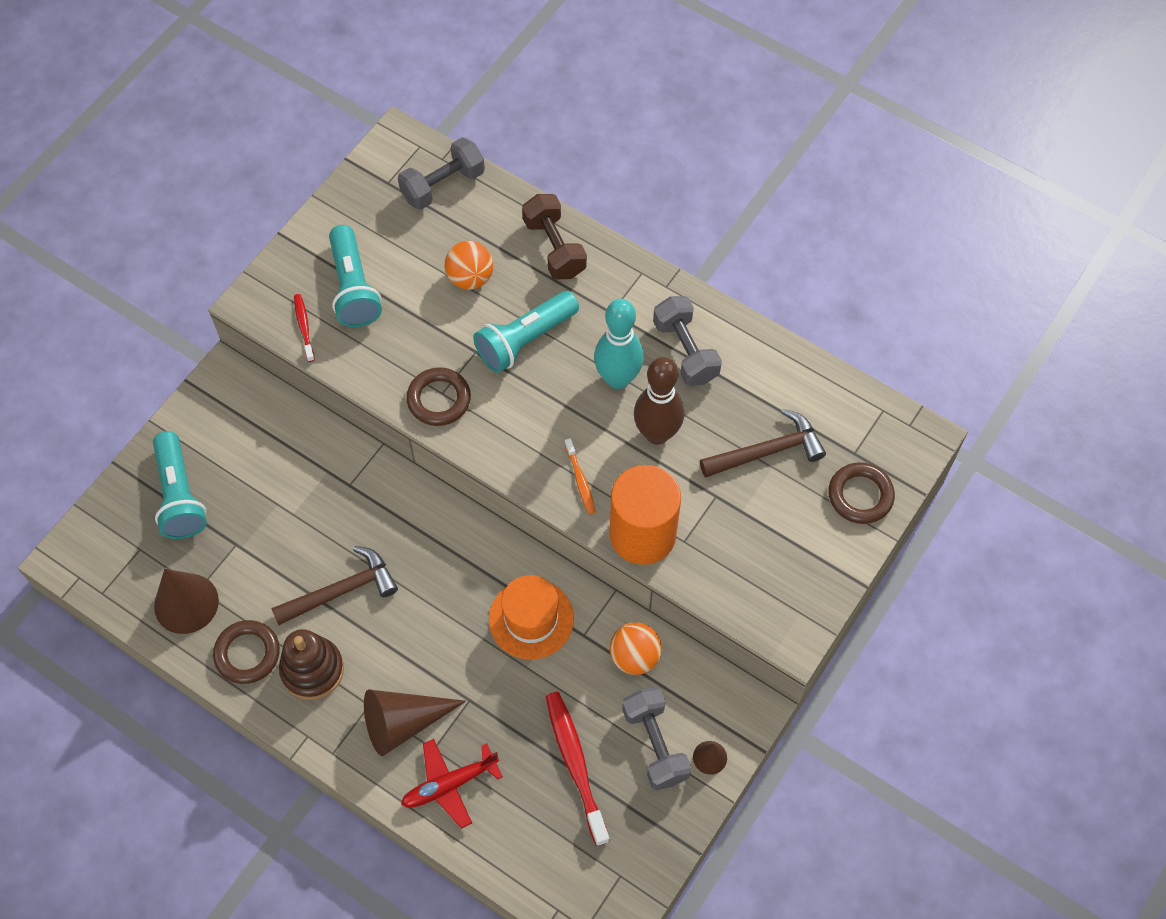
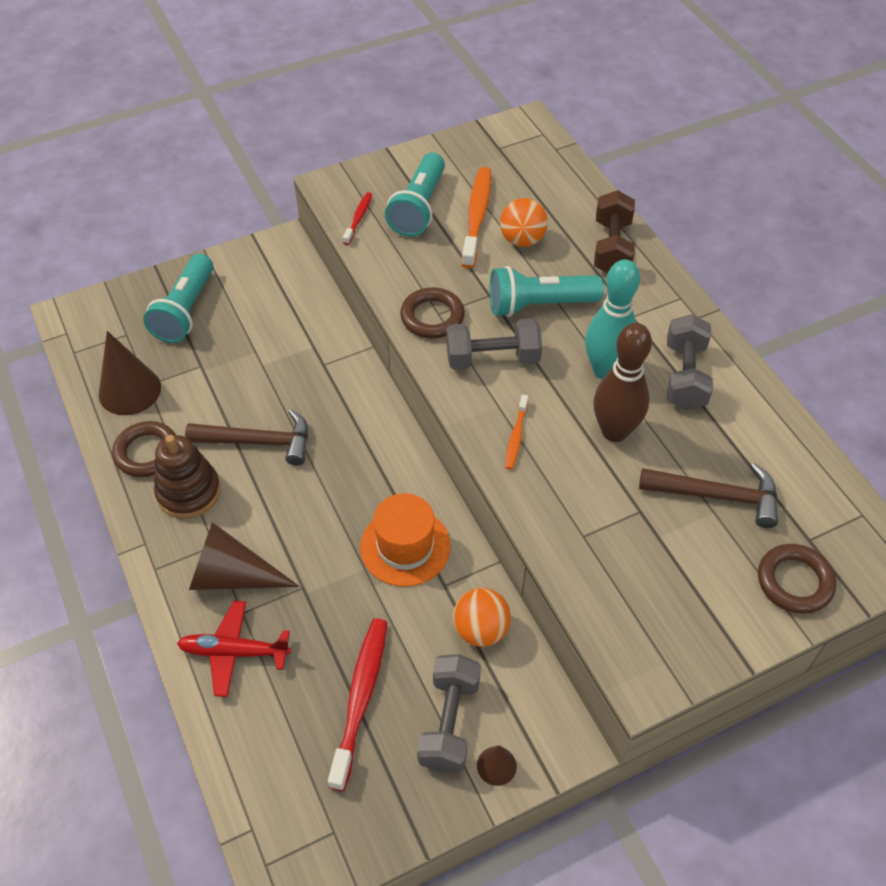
camera: 30 degrees right, 10 degrees down
grey dumbbell [398,137,485,210] -> grey dumbbell moved to [446,319,542,370]
orange cylinder [610,465,681,565] -> none
none -> orange toothbrush [462,167,491,269]

